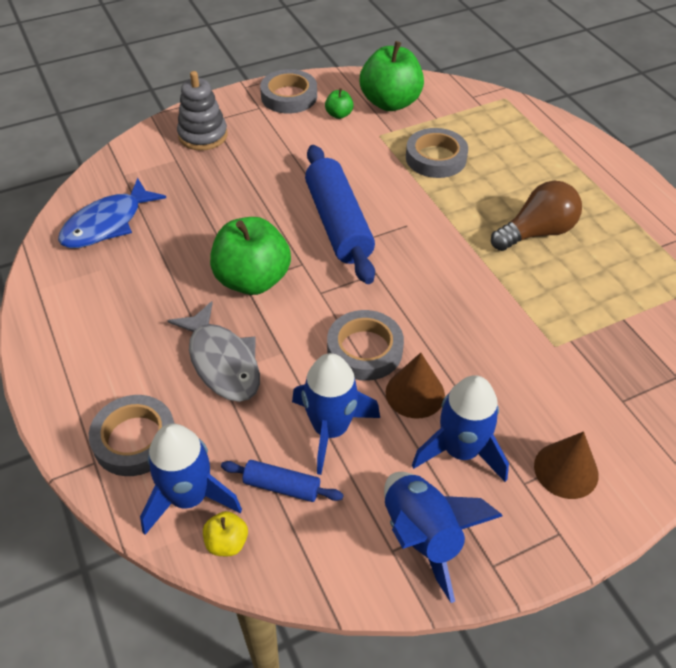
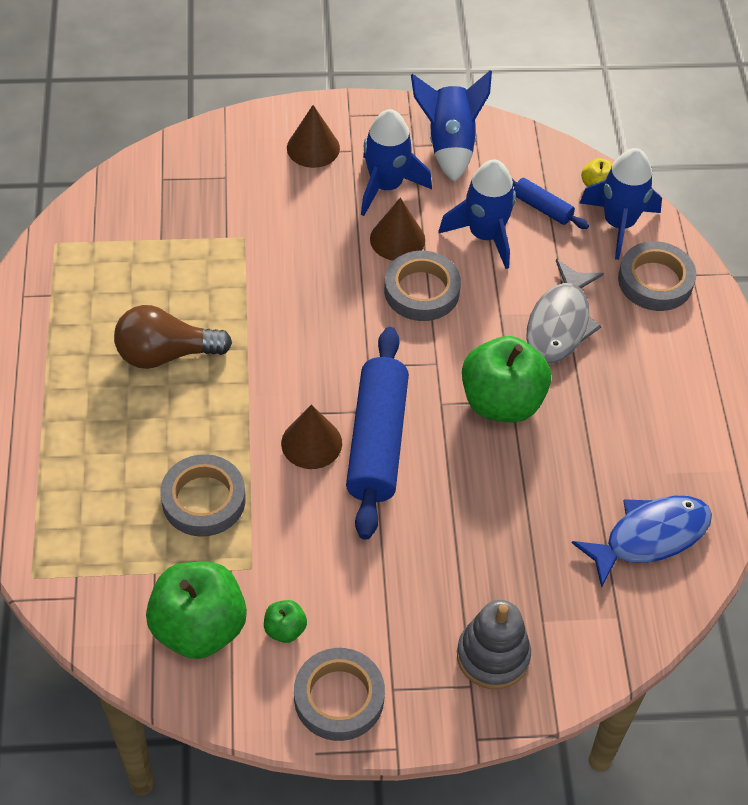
camera: 160 degrees left, 5 degrees up
grey fish [167,301,260,402] -> grey fish turned 150 degrees counterclockwise [526,259,604,364]
none -> brown cone [281,404,342,469]

